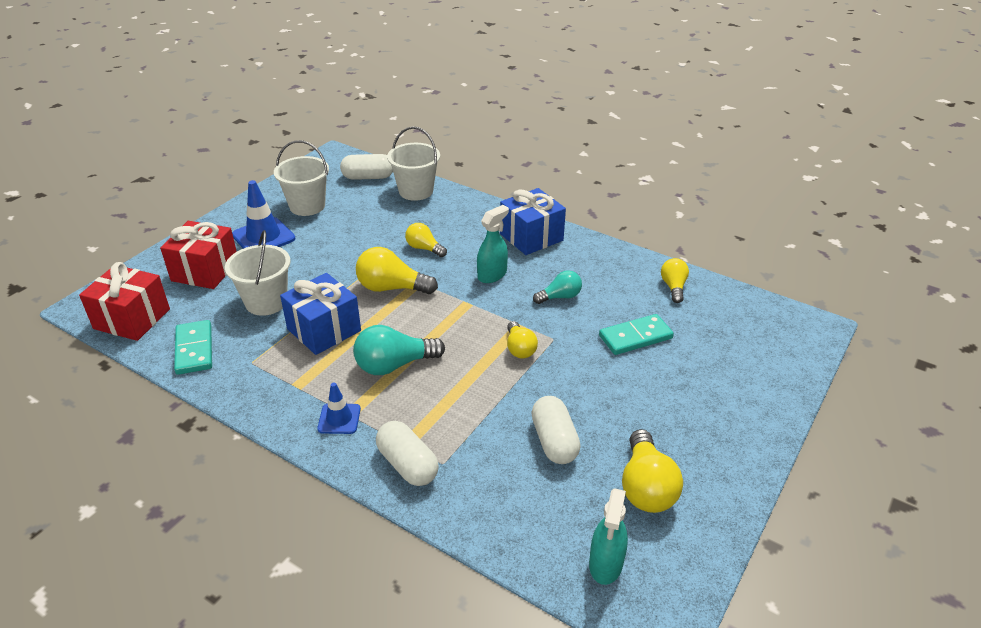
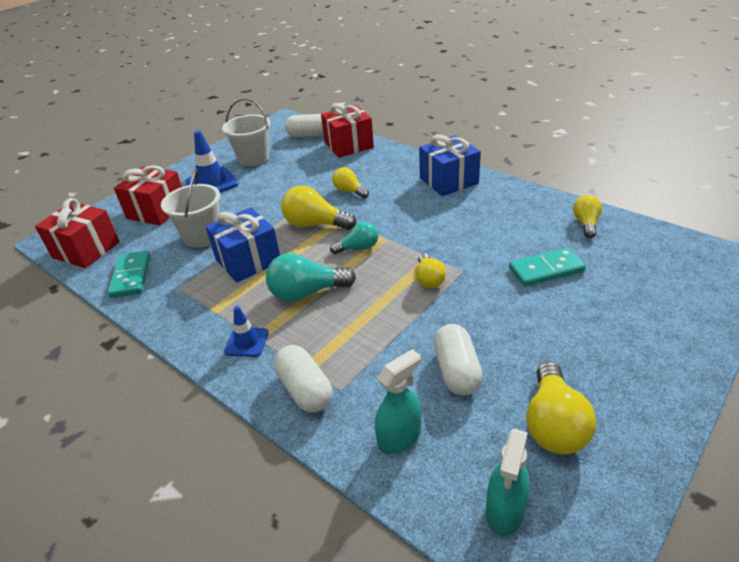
camera: 10 degrees right, 0 degrees up
white bucket [387,127,440,201] -> red gift [321,103,374,158]
turquoise spray bottle [477,205,509,283] -> turquoise spray bottle moved to [375,349,422,454]
turquoise light bulb [533,270,582,304] -> turquoise light bulb moved to [330,222,378,254]

